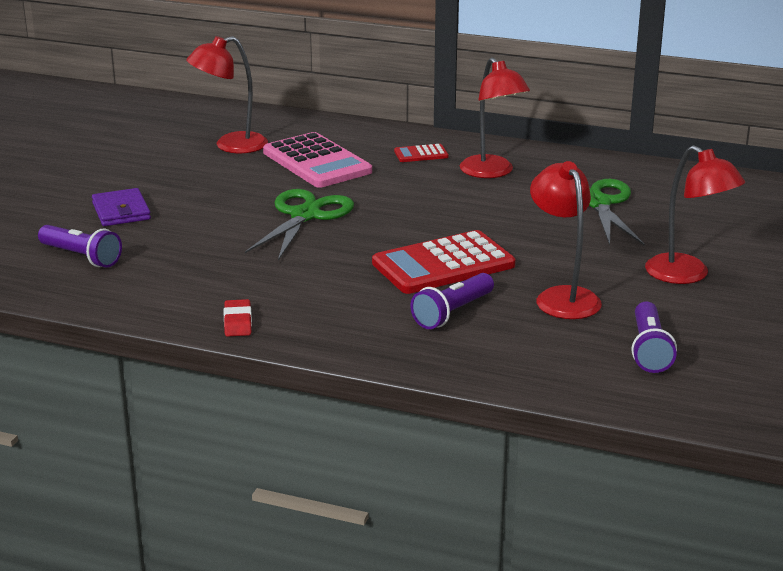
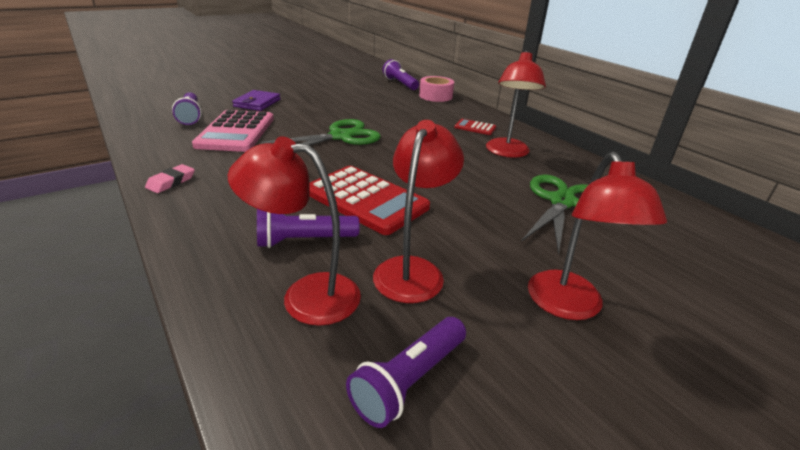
camera: 35 degrees right, 5 degrees up
red lamp [186,36,268,153] -> red lamp moved to [228,137,361,326]
red eraser [224,299,252,337] -> pink eraser [145,164,195,193]
pink calculator [263,132,372,188] -> pink calculator moved to [192,110,274,152]
red calculator [372,230,515,294] -> red calculator turned 150 degrees counterclockwise [309,166,430,235]
none -> purple flashlight [383,59,419,90]
none -> pink tape [419,76,454,102]

